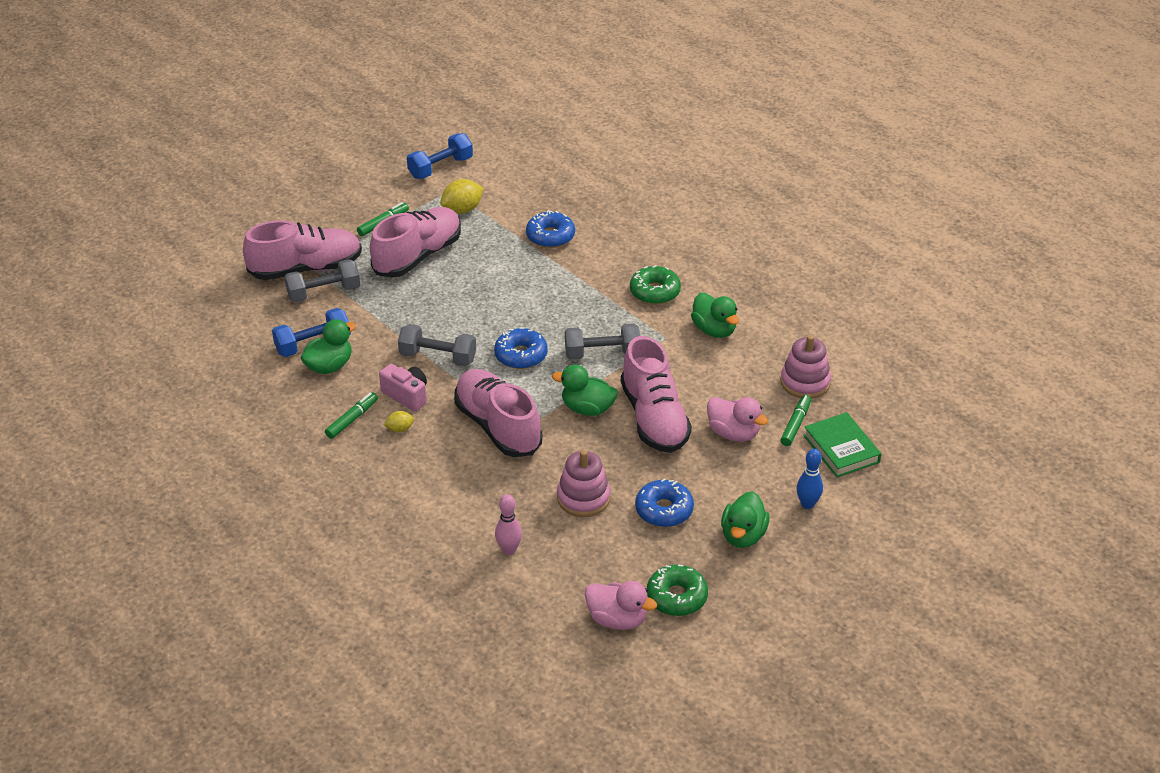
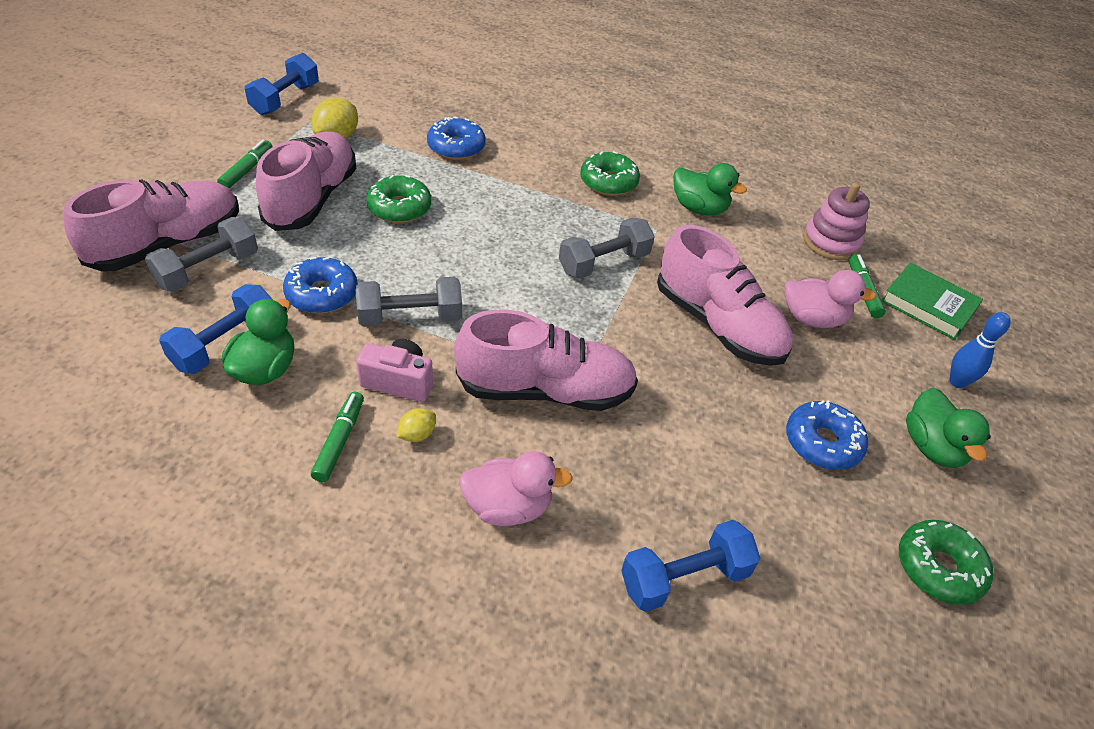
camera: 30 degrees left, 5 degrees up
pink shoe [454,369,542,457] -> pink shoe turned 150 degrees clockwise [454,310,638,411]
blue donut [494,328,548,369] -> blue donut moved to [283,257,358,313]
pink bowling pin [495,494,522,555] -> blue dumbbell [621,520,761,612]
green duck [552,365,618,416] -> none
pink stacking toy [557,450,610,517] -> none
pink duck [585,581,657,630] -> pink duck moved to [459,451,573,526]
none -> green donut [366,175,431,223]

